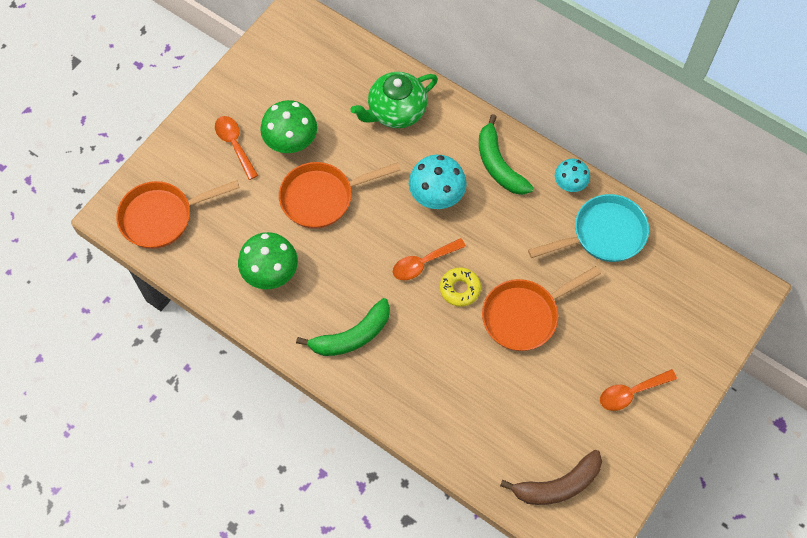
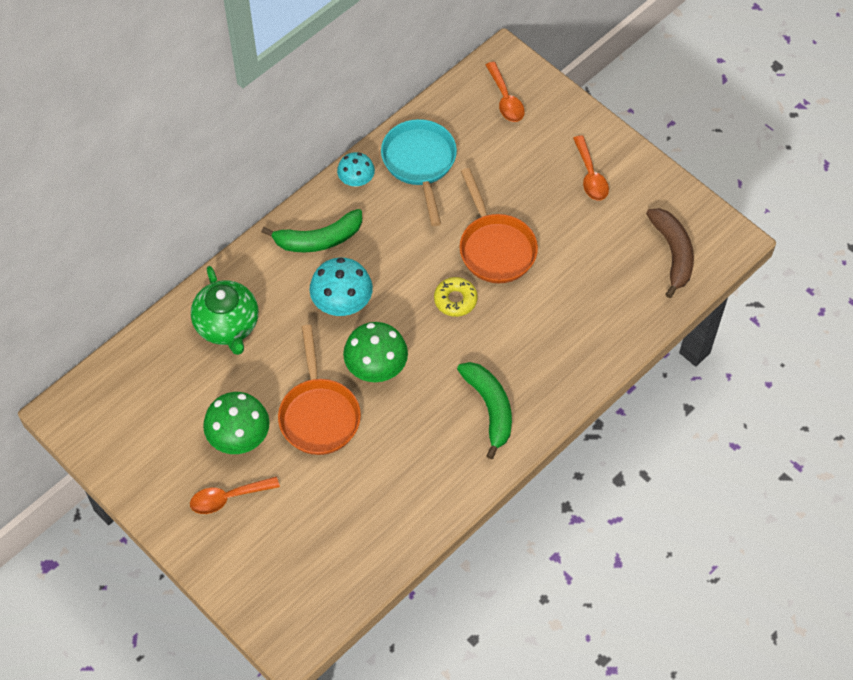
camera: 80 degrees left, 5 degrees down
orange pan [116,180,240,249] -> none
green mushroom [238,232,298,289] -> green mushroom moved to [343,322,408,382]
orange spoon [393,238,466,281] -> orange spoon moved to [486,62,525,122]

